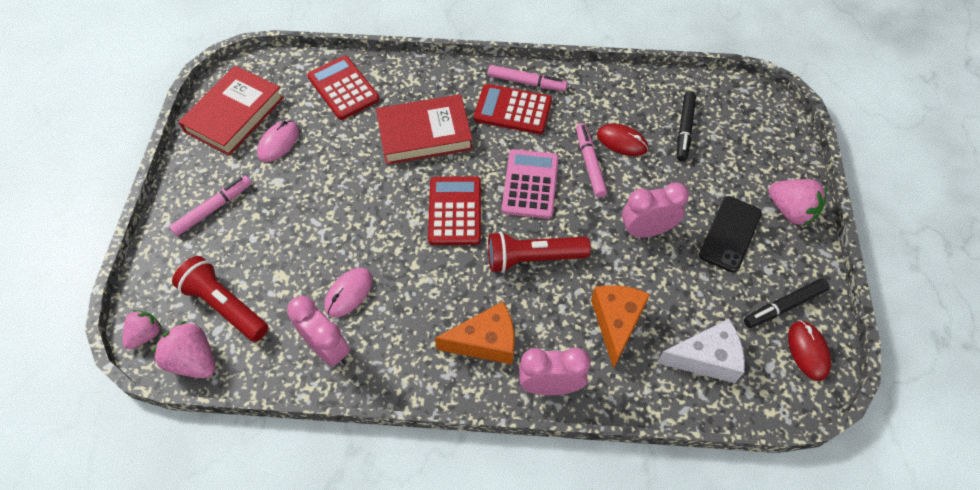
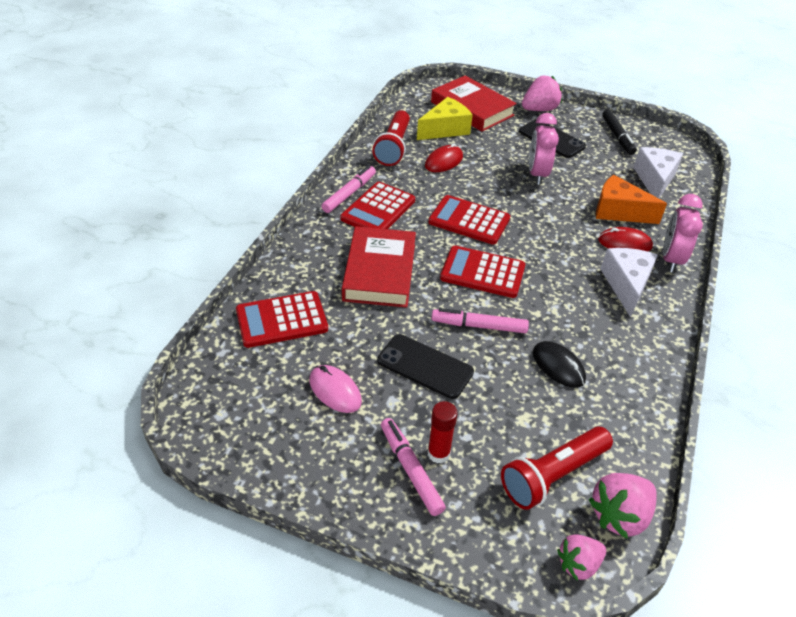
camera: 75 degrees left, 15 degrees down
pink strawberry [123,310,162,350] -> pink strawberry turned 75 degrees counterclockwise [557,534,606,581]
red book [178,66,284,156] -> red book moved to [431,76,517,132]
pink clock [287,296,350,366] -> none
pink mouse [324,268,372,317] -> black mouse [533,341,586,387]
orange cheese [435,302,515,364] -> white cheese [600,248,658,318]
red flashlight [488,231,591,273] -> red flashlight moved to [372,110,410,166]
pink calculator [502,149,559,219] -> red calculator [428,195,510,245]
pink marker [576,123,607,198] -> pink marker moved to [431,308,529,333]
black marker [677,91,696,161] -> yellow cheese [417,97,473,140]
red mouse [788,320,831,381] -> red mouse moved to [598,227,653,251]
none -> black phone [377,334,474,399]
none -> red glue stick [428,401,458,464]

